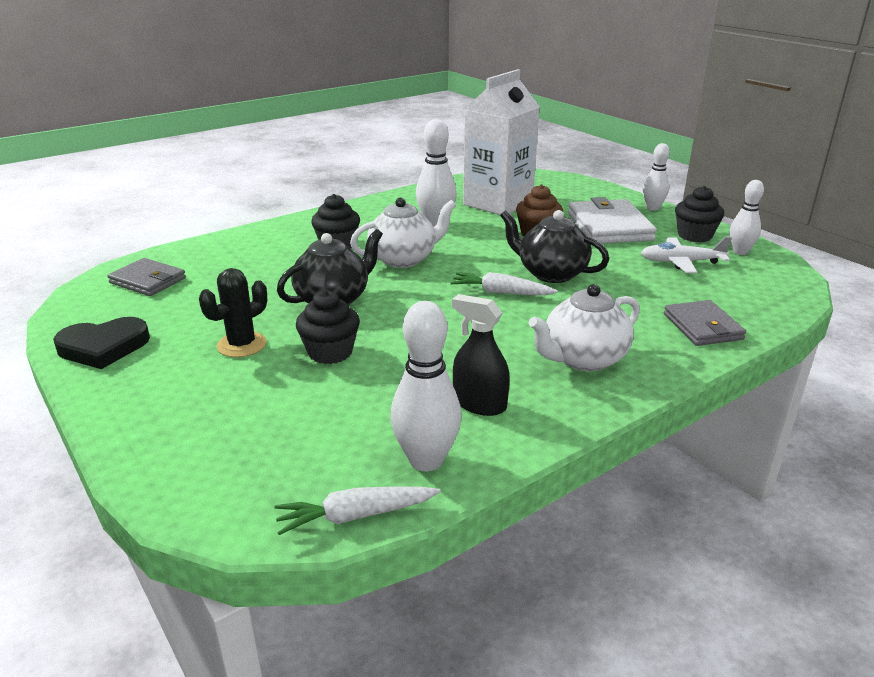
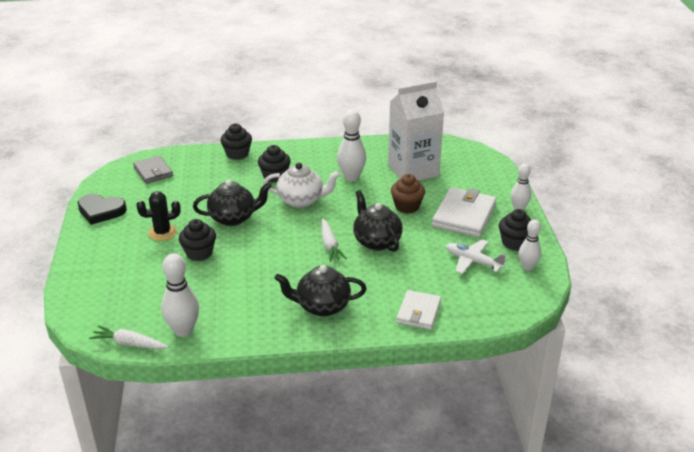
camera: 30 degrees right, 5 degrees up
white carrot [450,272,558,295] -> white carrot turned 150 degrees counterclockwise [321,218,347,262]
black spray bottle [452,294,510,416] -> none
white teapot [529,284,640,371] -> black teapot [275,265,367,317]
grey wallet [664,300,746,346] -> white wallet [396,290,441,330]
none -> black cupcake [220,123,252,160]

